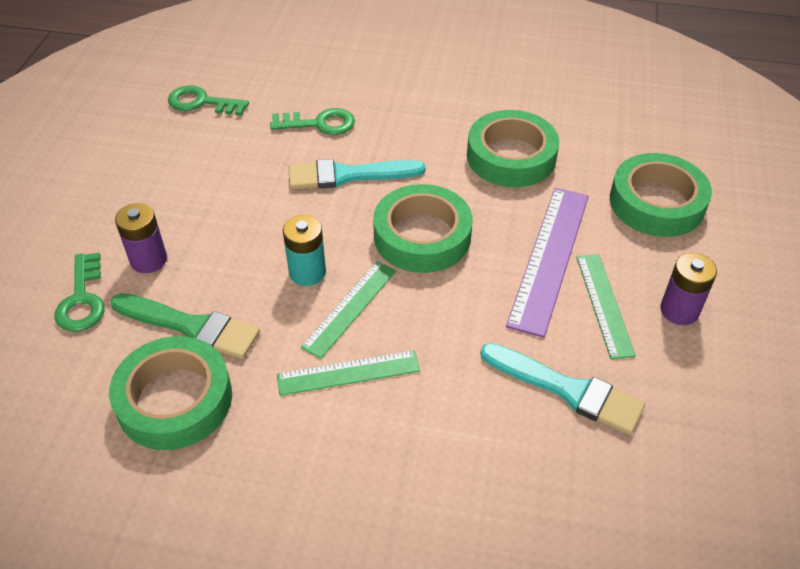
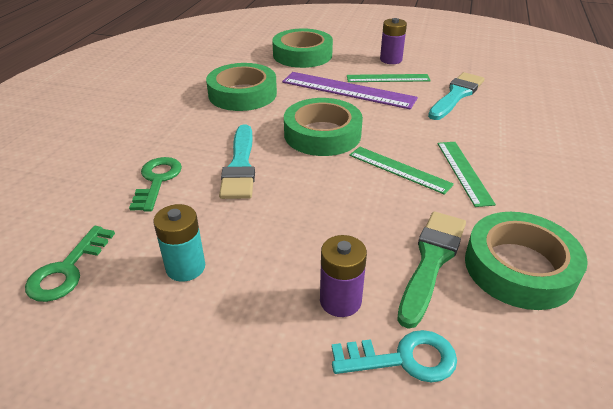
camera: 85 degrees left, 10 degrees down
green key [55,253,105,332] -> turquoise key [332,330,457,383]
turquoise battery [283,215,326,286] -> turquoise battery moved to [153,204,205,282]

